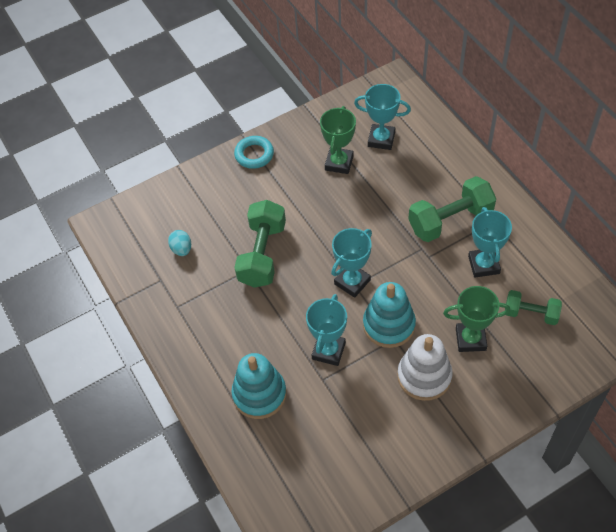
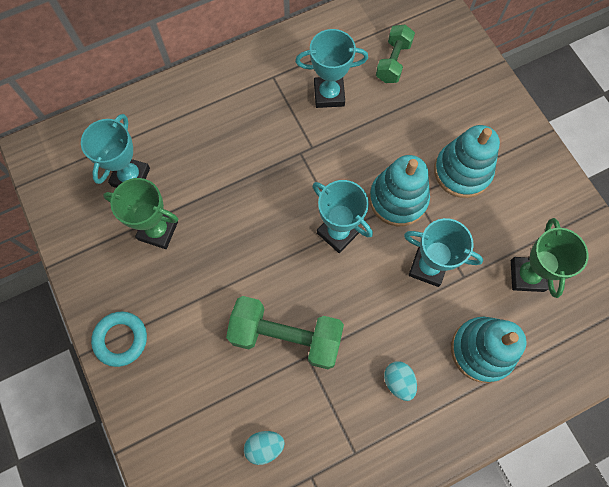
camera: 90 degrees left, 15 degrees up
white stacking toy [397,334,453,401] -> turquoise stacking toy [434,125,500,198]
green dumbbell [408,176,496,242] -> none
green trophy [443,286,510,352] -> green trophy moved to [511,218,589,298]
none -> turquoise egg [384,361,417,401]

